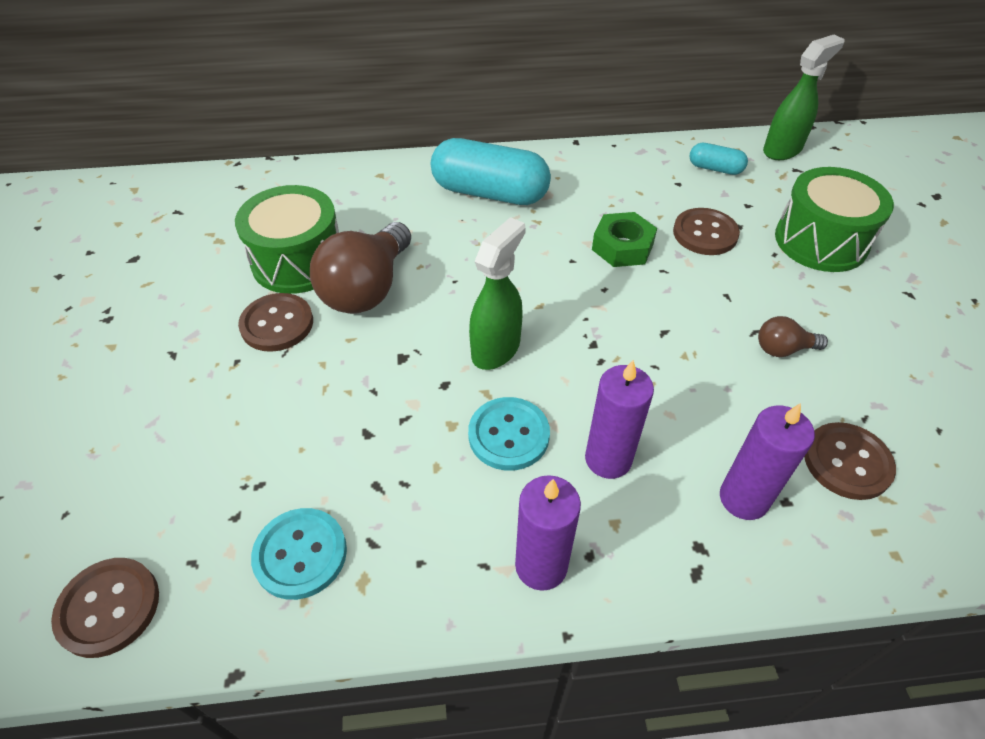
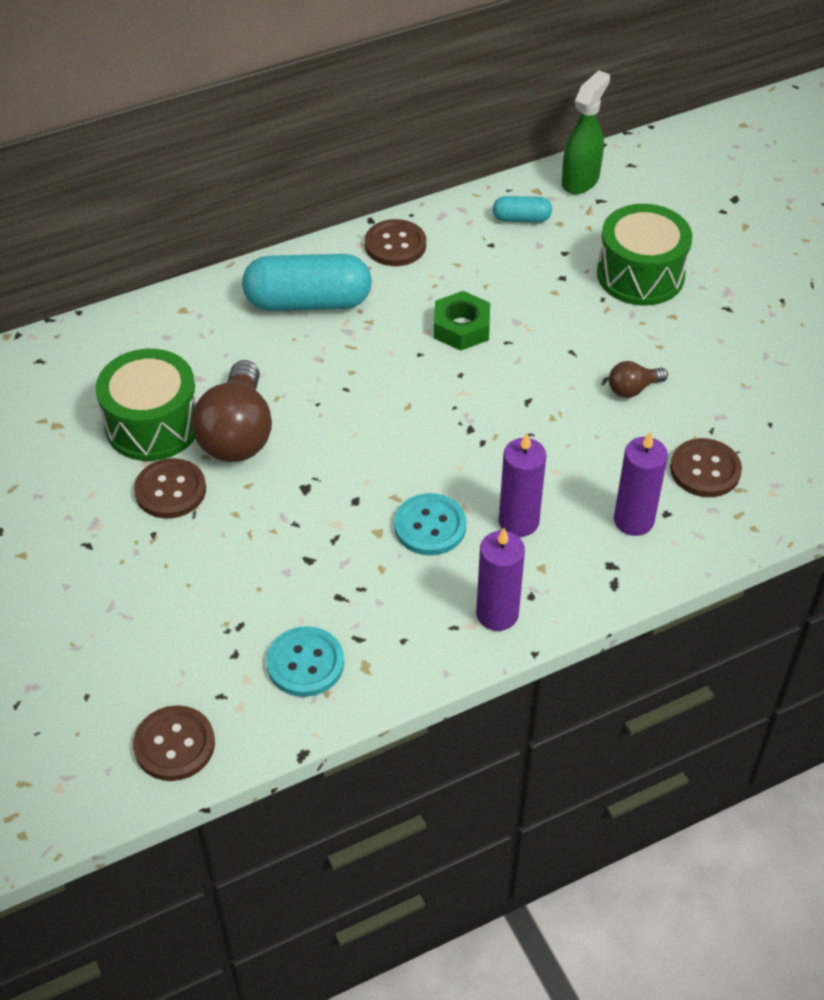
camera: 20 degrees left, 0 degrees up
green spray bottle [469,217,526,370] -> none
brown button [673,208,740,255] -> brown button moved to [365,219,426,266]

